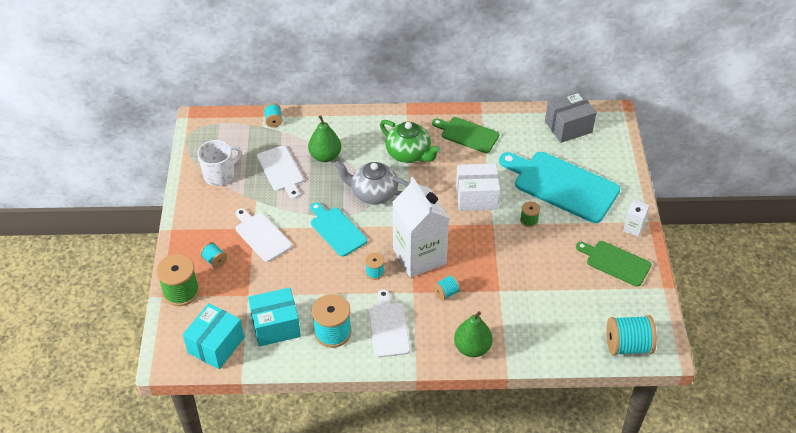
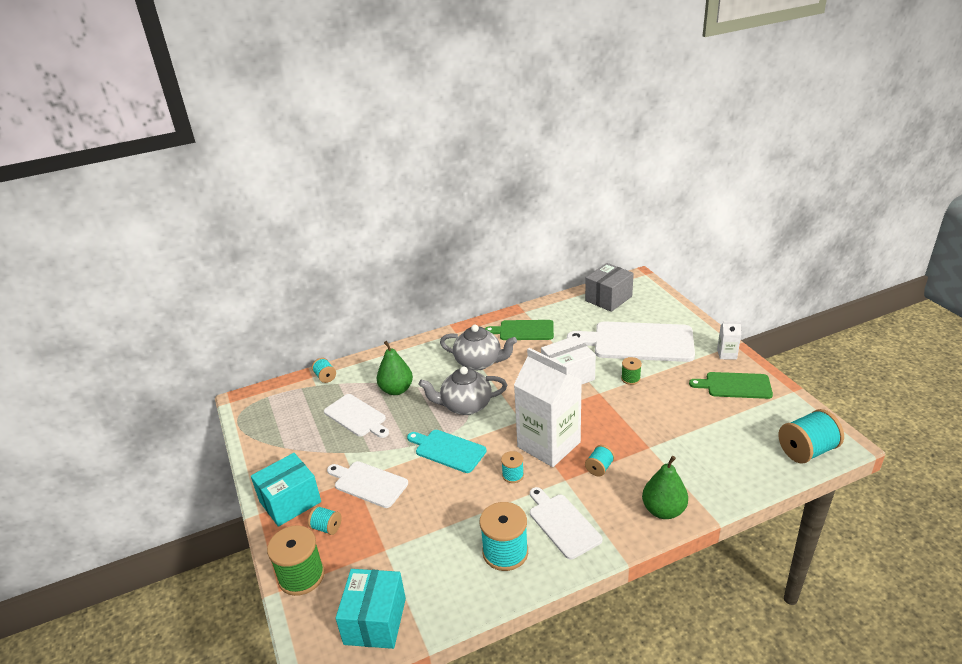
camera: 20 degrees left, 15 degrees down
white mug [197,140,241,186] -> none
turquoise box [248,287,301,347] -> turquoise box moved to [251,453,321,527]
green teapot [380,120,441,163] -> grey teapot [440,324,517,370]
turquoise cutting board [499,152,620,223] -> white cutting board [567,321,695,362]

